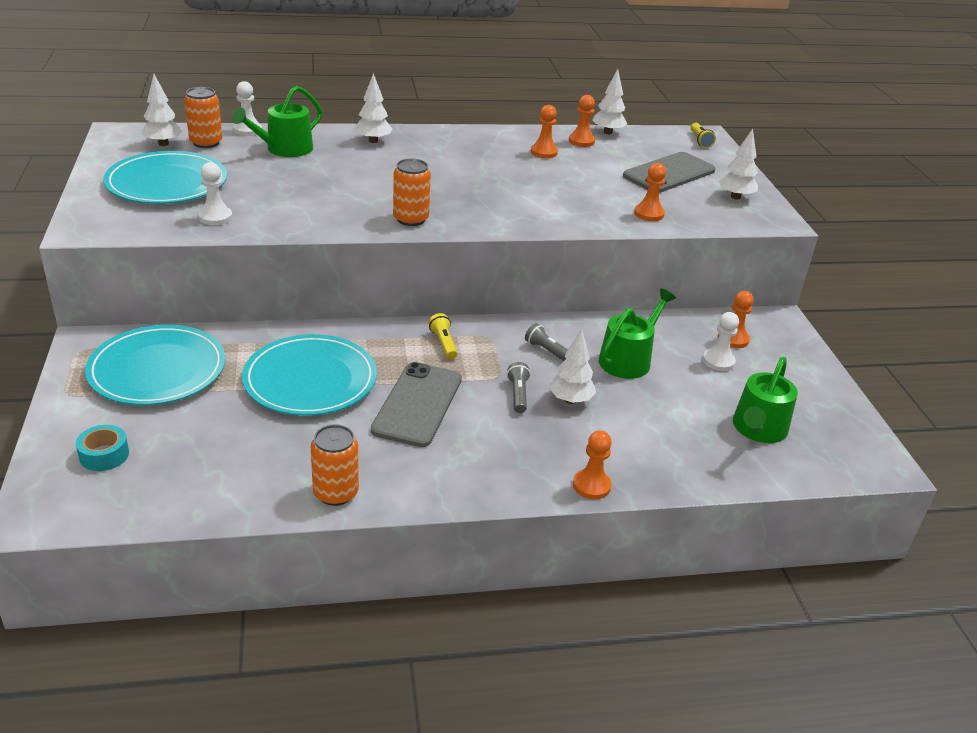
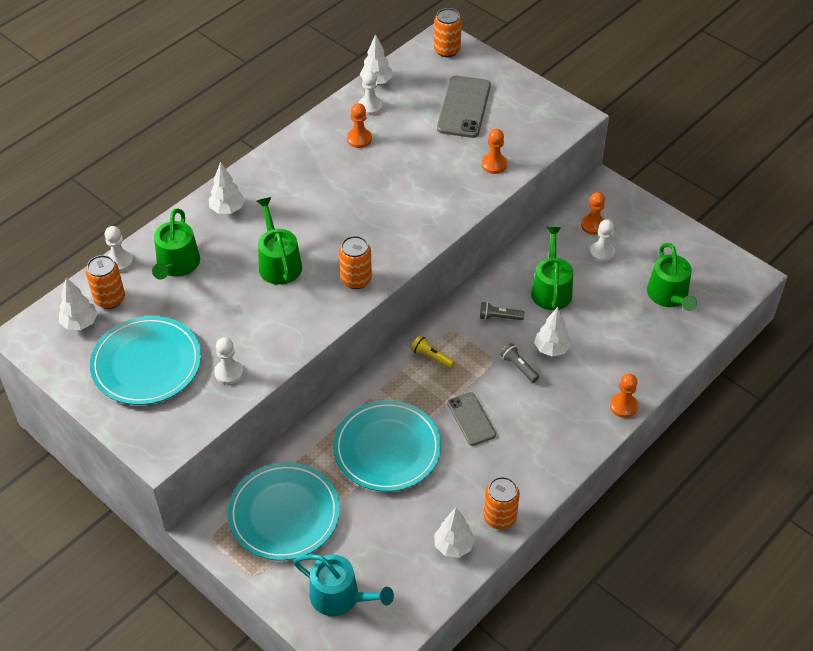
camera: 35 degrees left, 15 degrees up
turquoise tape [76,425,129,471] -> turquoise watering can [293,554,394,616]
grey phone [371,362,462,447] -> grey phone [447,392,496,446], size x0.62
orange pawn [569,95,595,147] -> white pawn [358,71,383,115]
yellow flashlight [691,123,716,148] -> orange can [434,8,462,57]
white tree [719,129,758,200] -> white tree moved to [434,508,475,558]
none -> green watering can [257,197,302,285]

